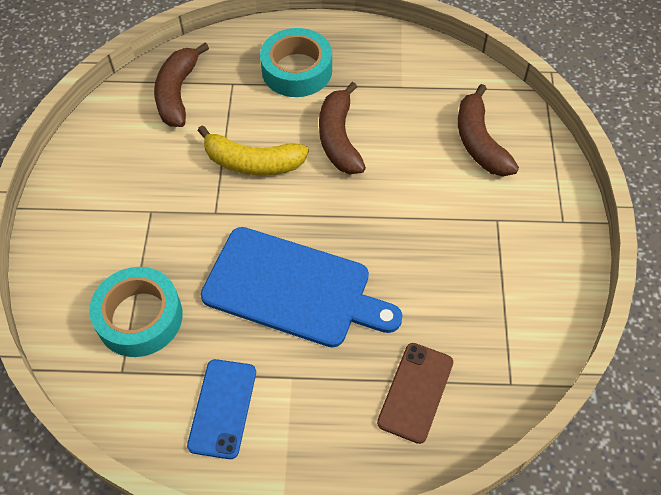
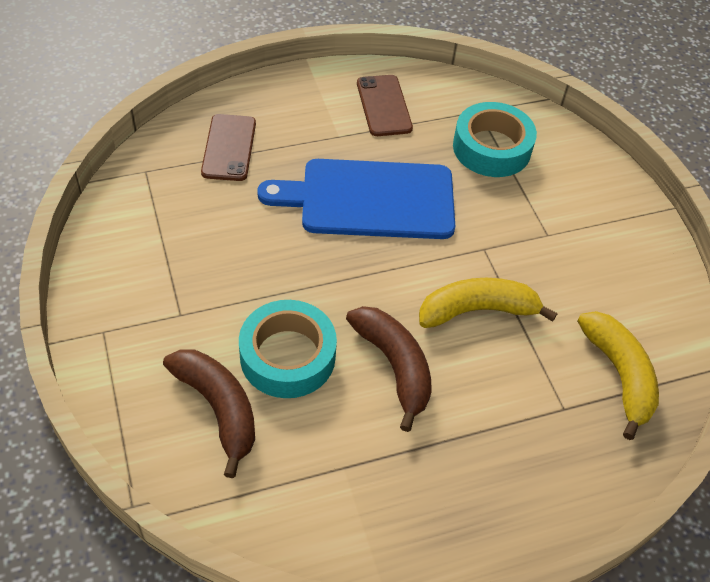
camera: 155 degrees right, 5 degrees down
brown banana [154,43,209,127] -> yellow banana [577,311,659,440]
blue phone [187,359,256,459] -> brown phone [357,75,413,136]
turquoise tape [260,28,332,97] -> turquoise tape moved to [239,300,337,398]

